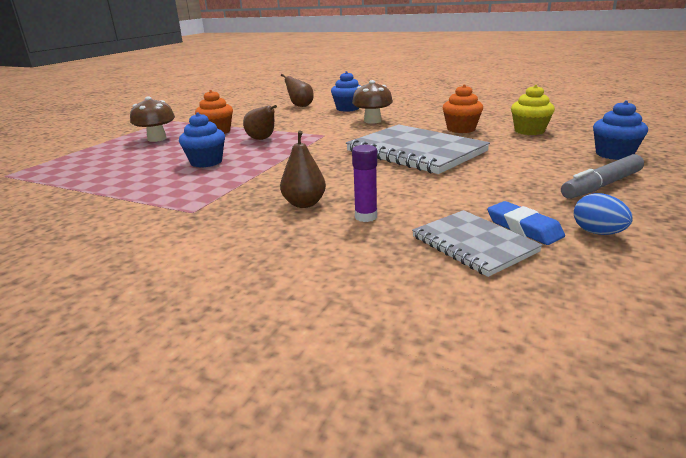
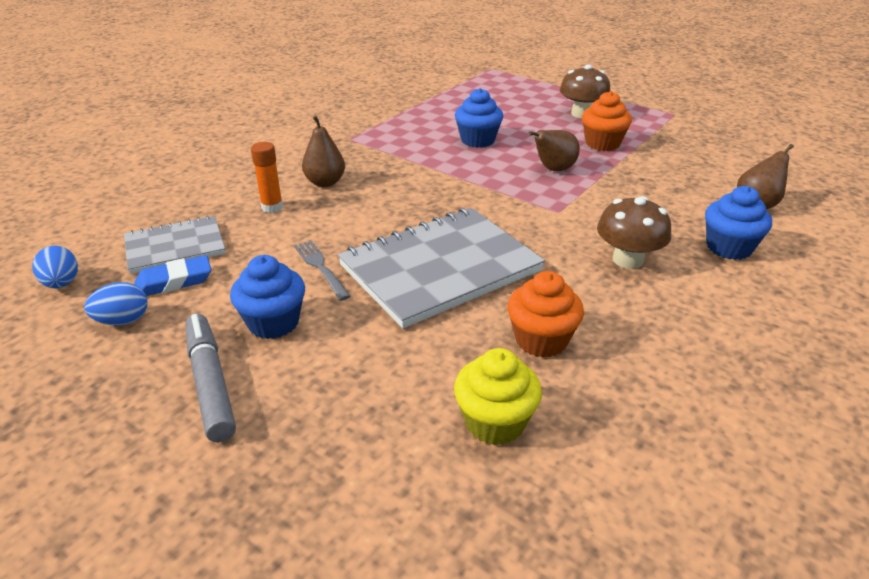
camera: 100 degrees right, 10 degrees up
purple glue stick [352,145,377,222] -> orange glue stick [251,142,283,213]
blue cupcake [593,100,648,160] -> blue cupcake moved to [230,255,305,339]
none -> blue egg [32,246,78,288]
none -> grey fork [294,241,351,301]

